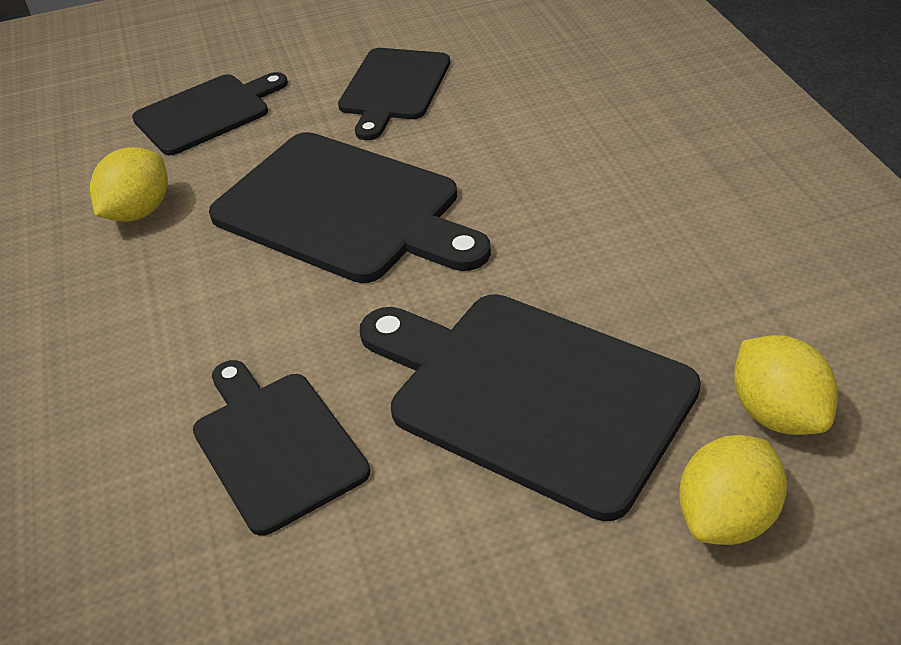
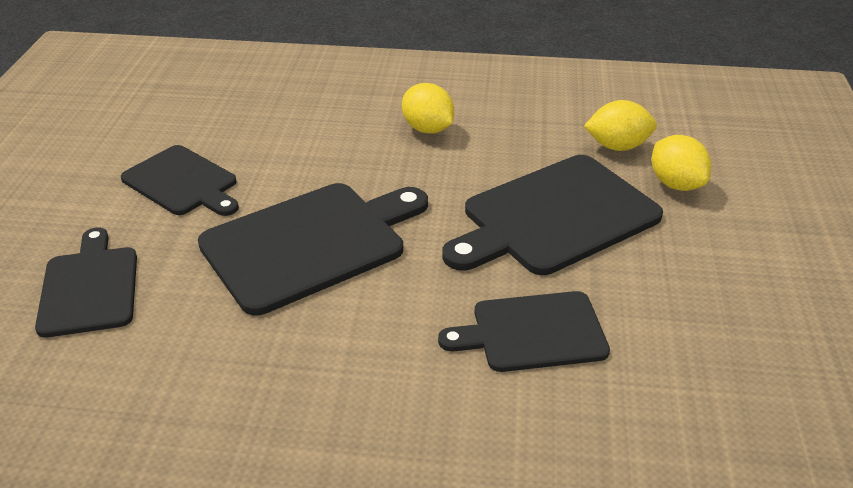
camera: 70 degrees left, 5 degrees down
yellow lemon [90,147,168,222] -> yellow lemon moved to [402,83,454,134]

